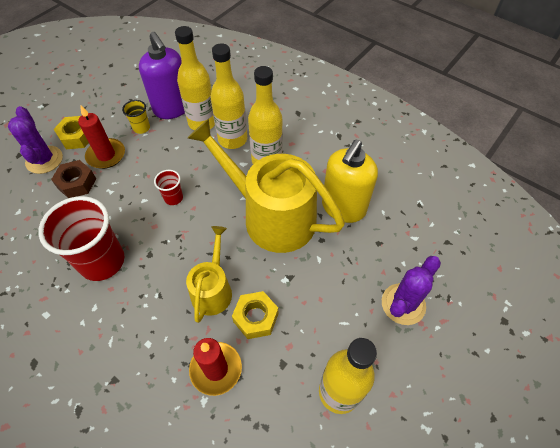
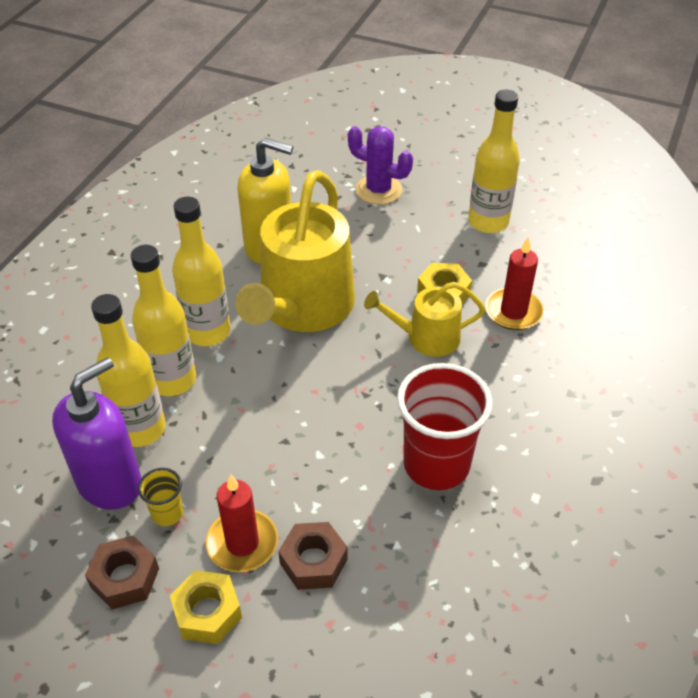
camera: 105 degrees left, 10 degrees down
purple cactus [8,106,63,174] -> none
red cup [154,170,183,205] -> none
none -> brown nut [85,536,159,609]

